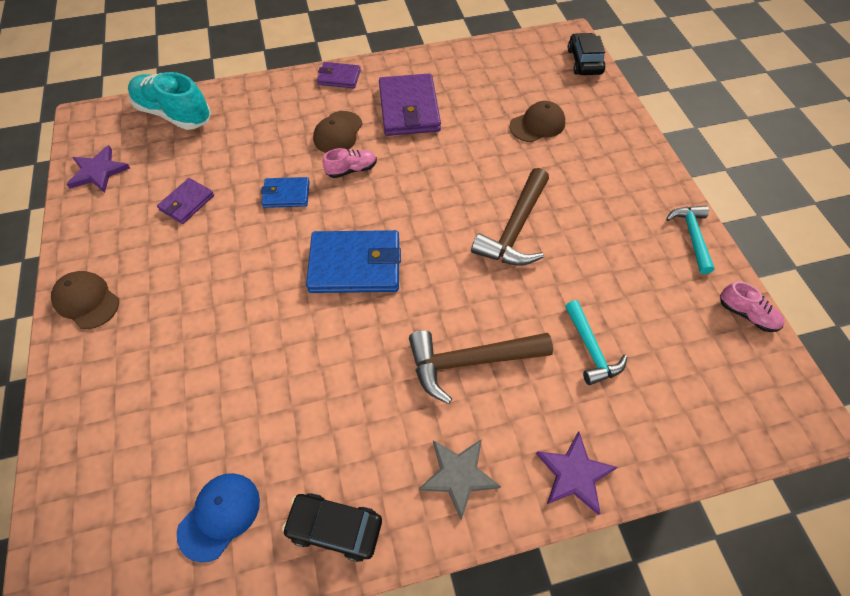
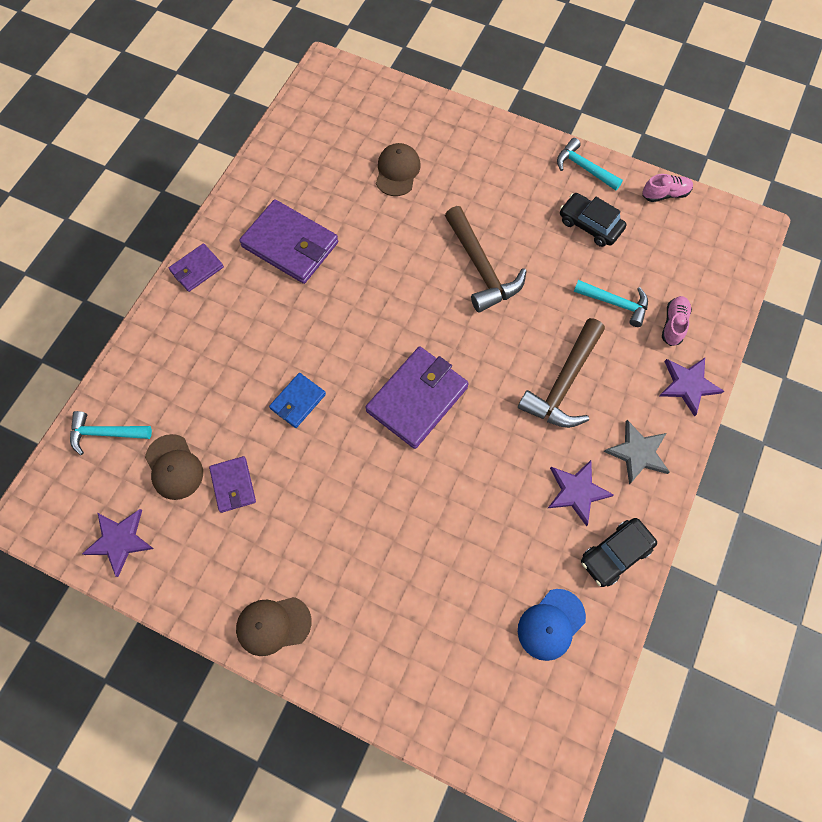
camera: 50 degrees left, 10 degrees up
turquoise shoe [128,72,211,130] -> turquoise hammer [70,411,152,455]
blue cap [177,473,260,563] -> blue cap turned 120 degrees counterclockwise [518,589,586,661]
blue wallet [306,230,401,293] -> purple wallet [365,347,469,449]
brown cap [313,111,363,153] -> brown cap moved to [145,434,203,500]
pink shoe [323,148,377,178] -> pink shoe moved to [662,296,692,346]
black car [568,33,605,75] -> black car moved to [560,193,627,247]
none -> purple star [548,460,614,526]

